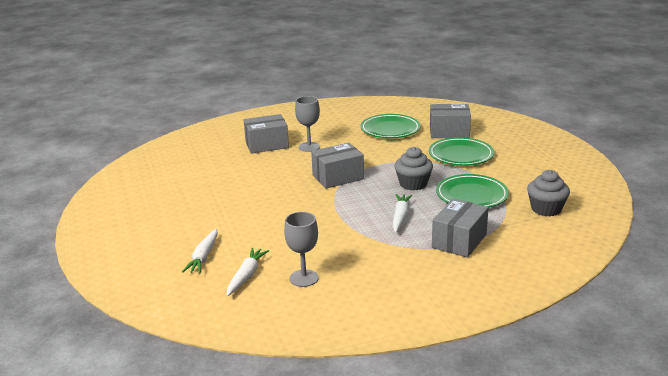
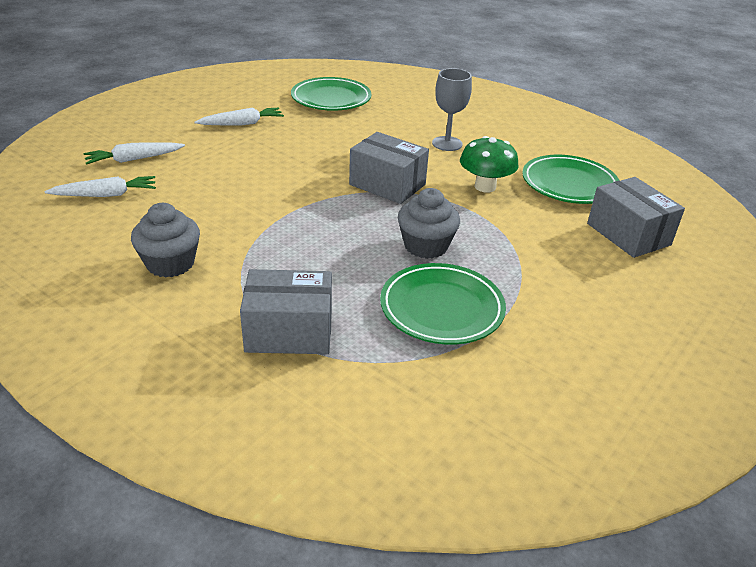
camera: 55 degrees right, 10 degrees up
grey box [244,114,289,154] -> none
grey goblet [284,212,319,287] -> none
white carrot [393,194,412,233] -> white carrot moved to [194,108,284,126]
green plate [429,137,494,166] -> green plate moved to [291,77,371,111]
grey cupcake [527,170,570,217] -> grey cupcake moved to [131,203,200,278]
none -> green mushroom [460,136,519,193]

